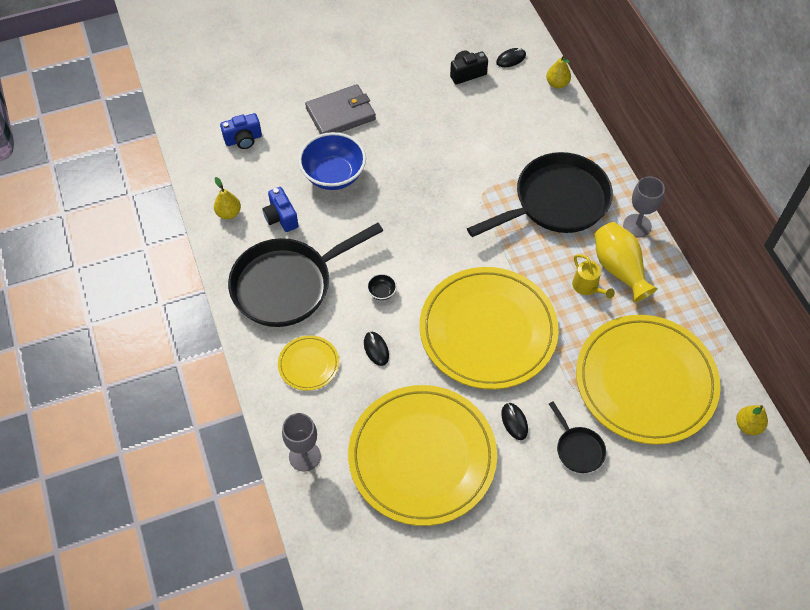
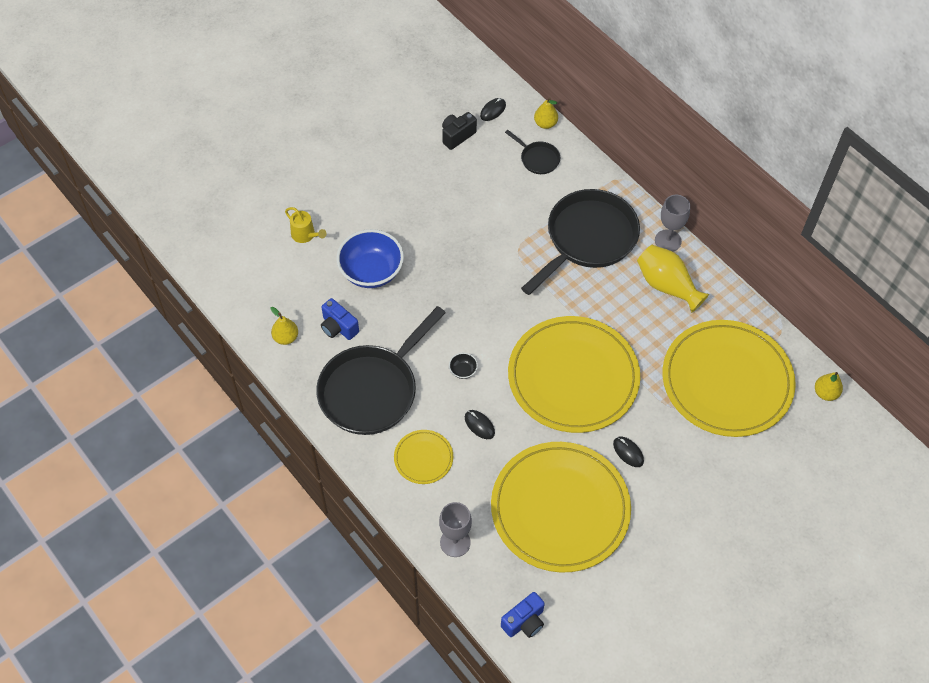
camera: 20 degrees left, 0 degrees up
blue camera [220,113,262,149] -> blue camera moved to [501,592,545,638]
grey wallet [305,84,376,134] -> none
black pan [549,401,606,473] -> black pan moved to [505,130,560,174]
yellow watering can [572,254,615,298] -> yellow watering can moved to [285,207,327,243]

